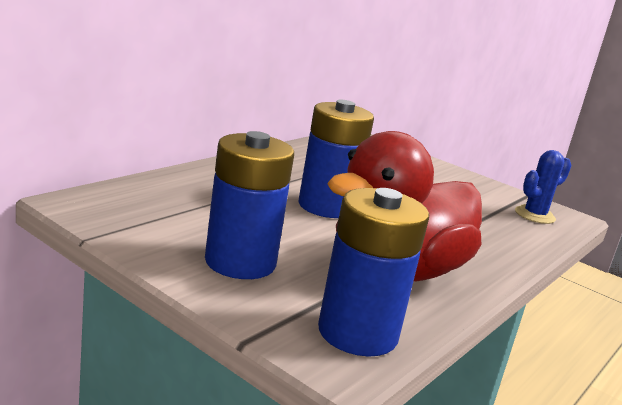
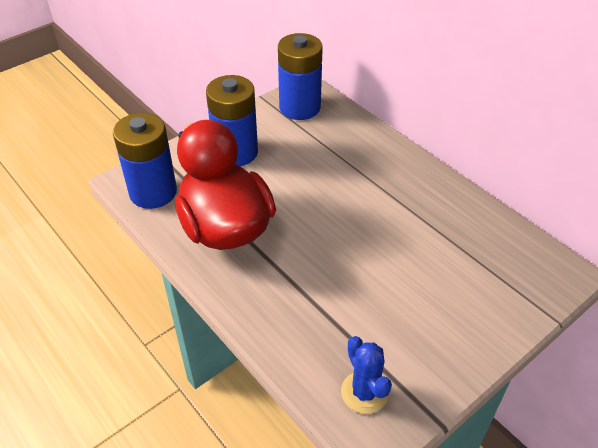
camera: 105 degrees right, 25 degrees up
blue battery [299,100,374,218] -> blue battery moved to [278,33,323,120]

